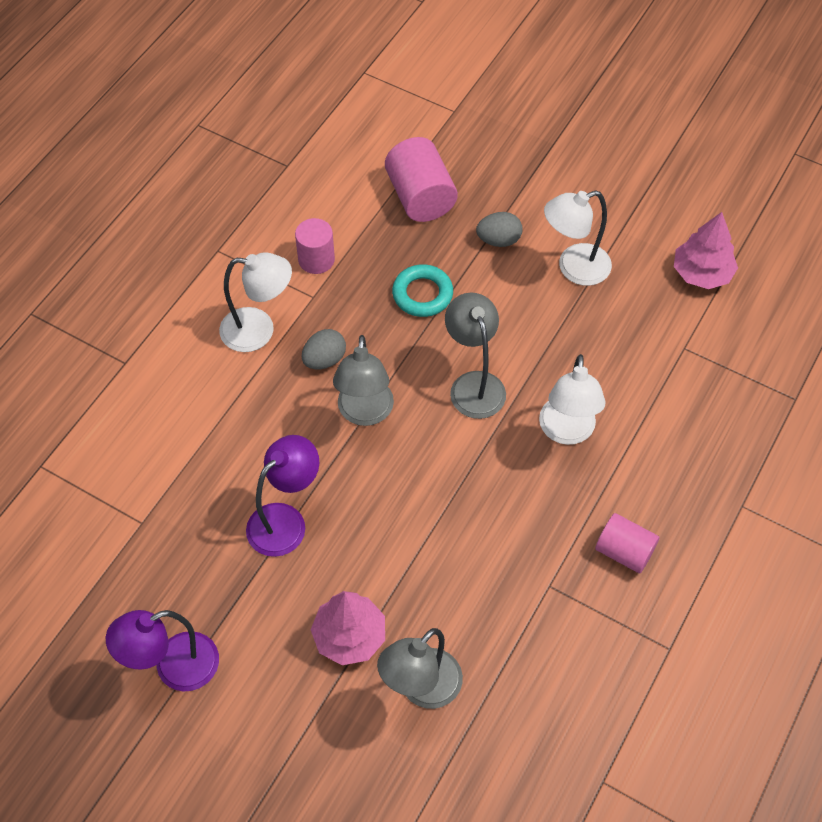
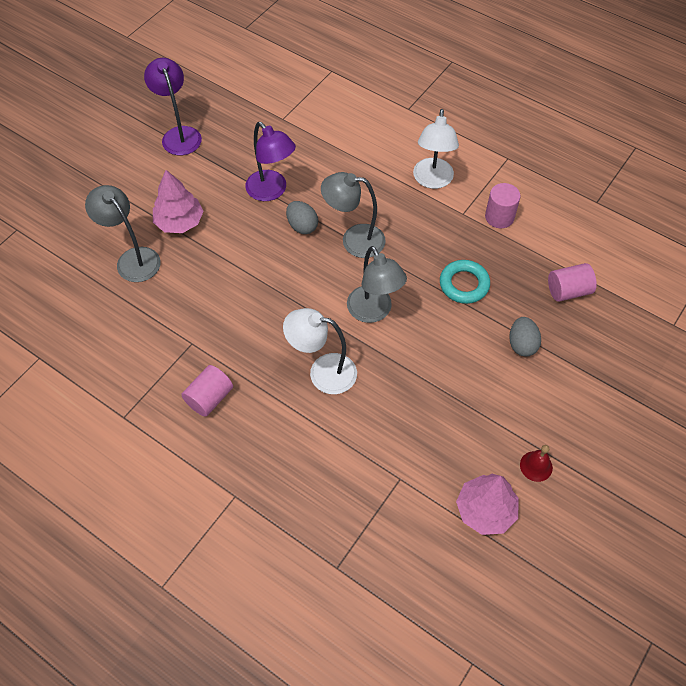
camera: 95 degrees right, 0 degrees up
grey egg [302,329,346,369] -> grey egg moved to [286,201,318,234]
pink cylinder [385,137,458,222] -> pink cylinder [548,263,597,302], size x0.66
grey lamp [445,292,506,419] -> grey lamp turned 75 degrees clockwise [347,246,407,323]
white lamp [544,190,612,286] -> none
none -> red bell [520,445,553,482]

